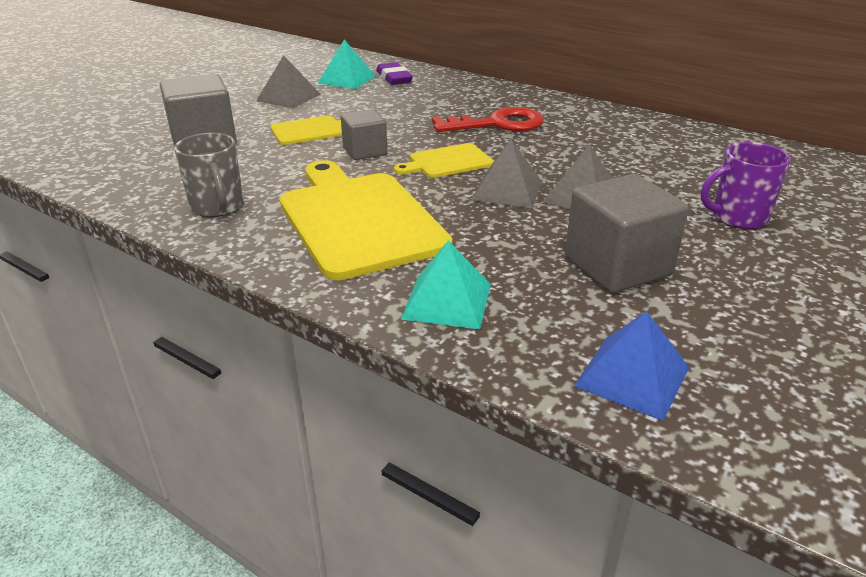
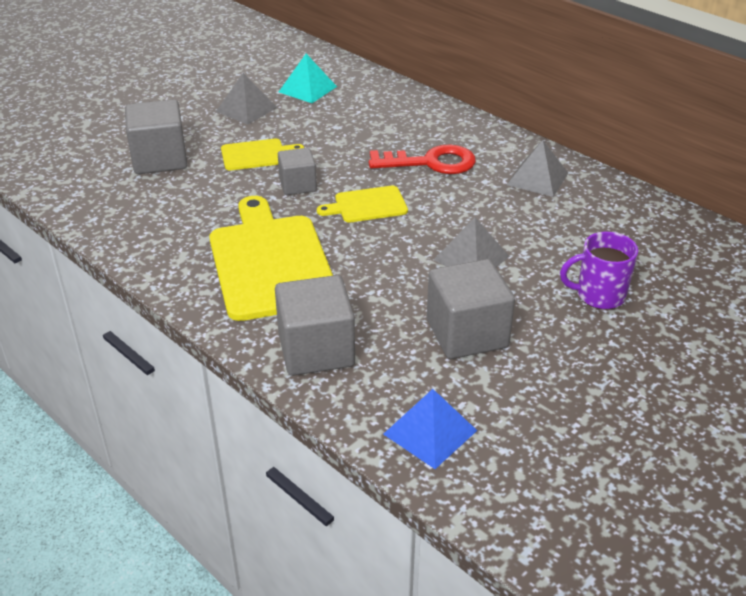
camera: 10 degrees right, 5 degrees up
grey mug [174,133,243,217] -> none
purple eraser [376,62,413,85] -> none
turquoise pyramid [401,240,491,330] -> grey cube [275,275,355,376]
grey pyramid [472,139,542,208] -> grey pyramid moved to [507,140,568,197]

